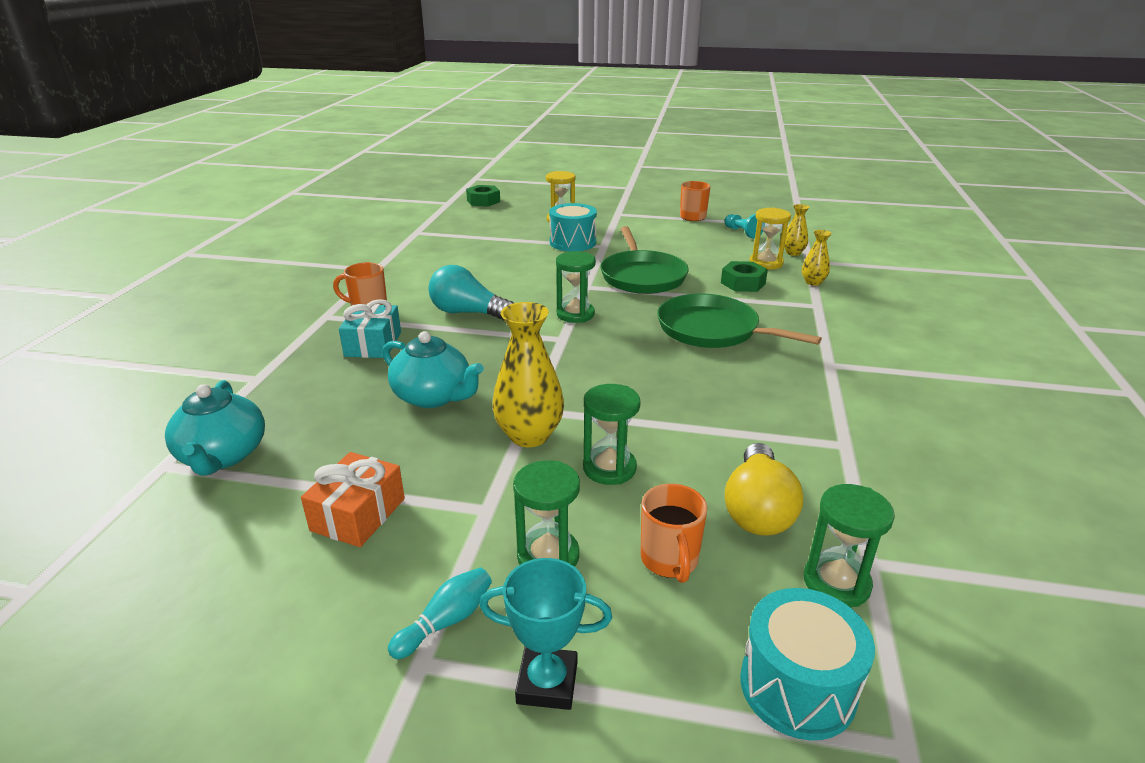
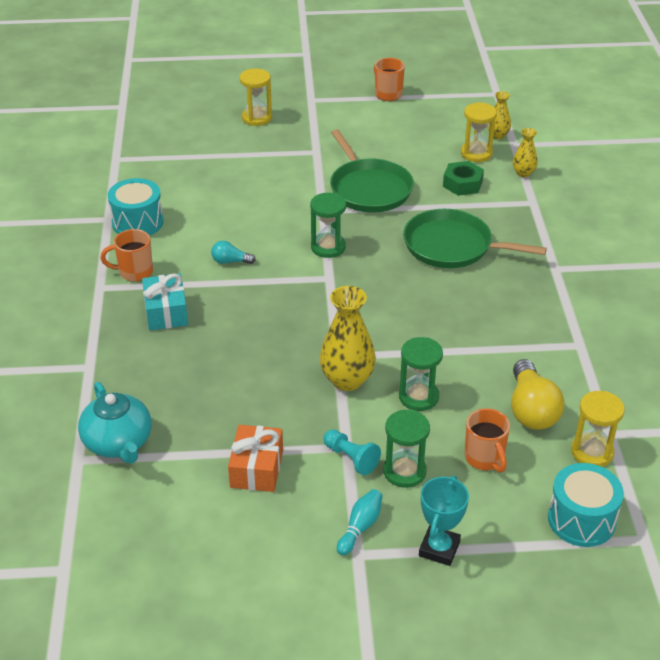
camera: 15 degrees left, 10 degrees up
turquoise teapot [382,331,484,408] -> none
turquoise light bulb [428,265,514,321] -> turquoise light bulb [211,241,256,264], size x0.52
green nut [466,185,500,206] -> none
turquoise trophy [480,558,612,710] -> turquoise trophy turned 60 degrees counterclockwise [419,475,469,566]
turquoise drum [549,203,597,251] -> turquoise drum moved to [108,178,164,236]
turquoise pawn [724,214,763,238] -> turquoise pawn moved to [323,429,381,475]
green hourglass [804,484,895,608] -> yellow hourglass [571,391,625,467]

